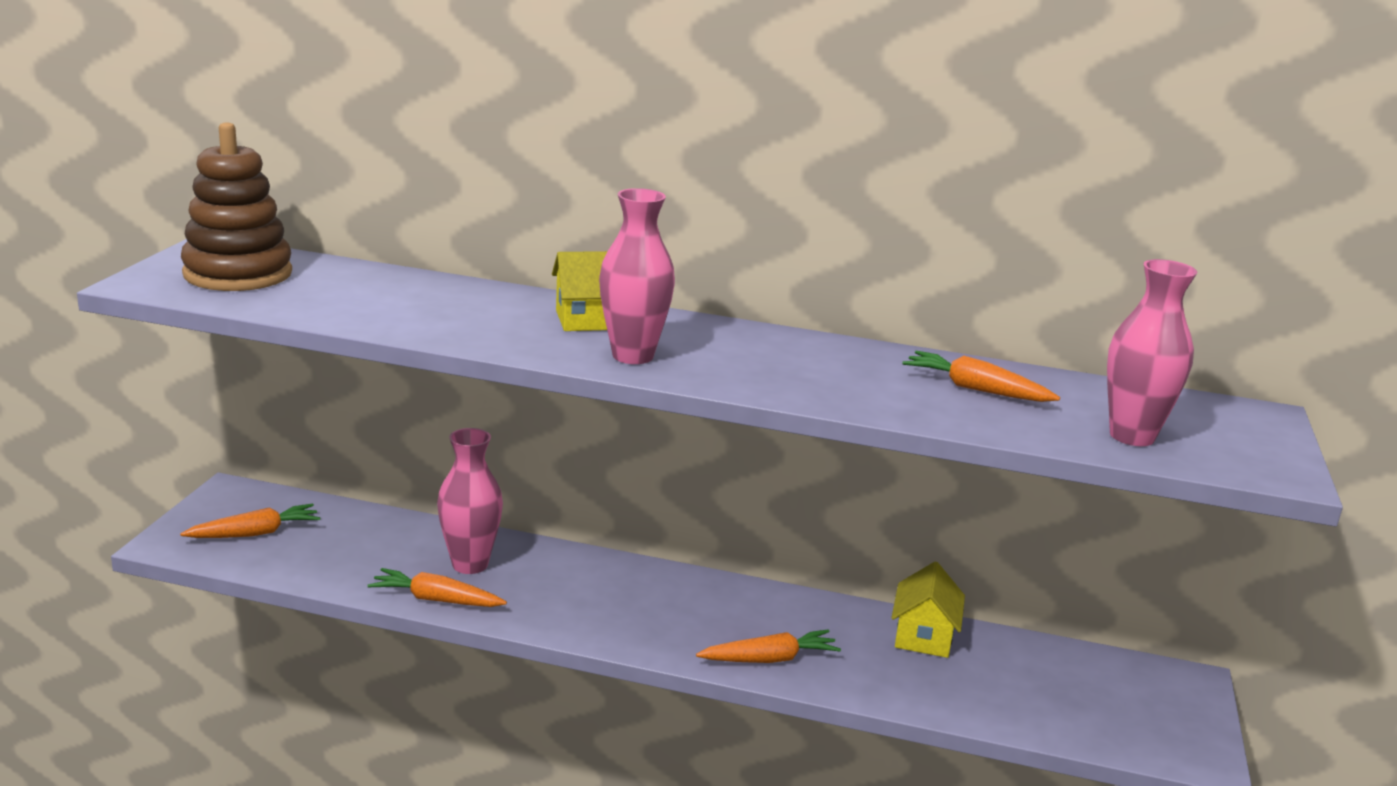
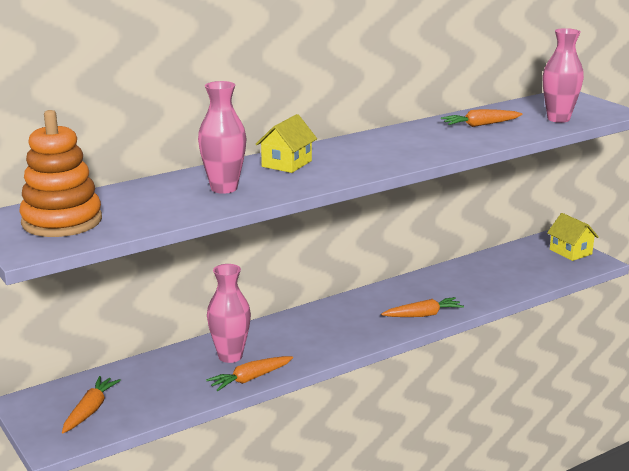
camera: 45 degrees left, 0 degrees up
brown stacking toy [181,122,292,291] -> orange stacking toy [19,110,102,237]
pink vase [599,188,675,364] -> pink vase moved to [198,81,246,194]
orange carrot [696,629,841,663] -> orange carrot turned 45 degrees clockwise [381,297,464,317]
yellow house [891,562,965,658] -> yellow house moved to [547,213,599,261]

